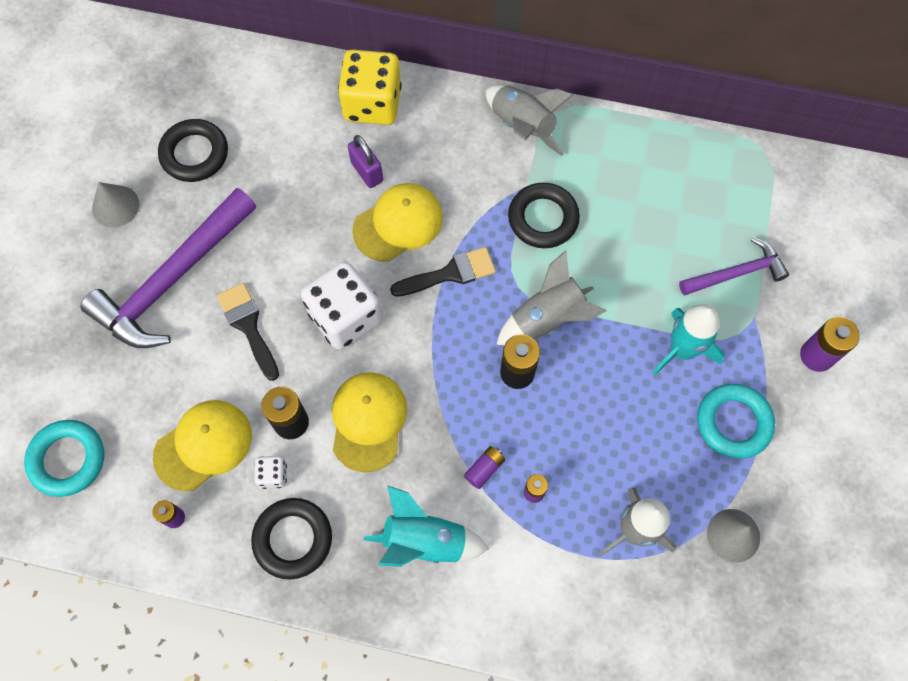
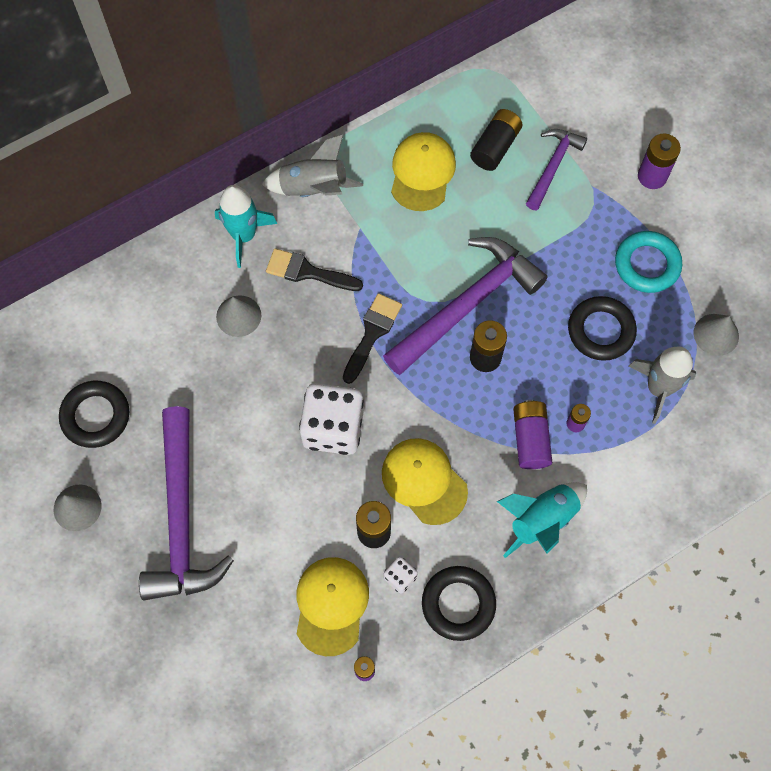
camera: 45 degrees left, 0 degrees up
turquoise ring [24,420,104,497] -> none
black brush [217,283,279,381] -> black brush moved to [266,248,363,291]
yellow dice [338,50,402,125] -> none
purple padlock [348,135,383,188] -> grey cone [216,295,261,337]
yellow cap [352,183,443,261] -> yellow cap moved to [391,132,456,211]
purple battery [464,446,505,489] -> purple battery [513,400,552,469], size x1.72
grey rocket [496,250,607,346] -> purple hammer [383,237,548,375]
black ring [508,182,580,248] -> black ring moved to [568,296,637,361]
turquoise rocket [652,304,725,376] -> turquoise rocket moved to [215,185,278,268]
none -> black battery [470,109,523,171]

